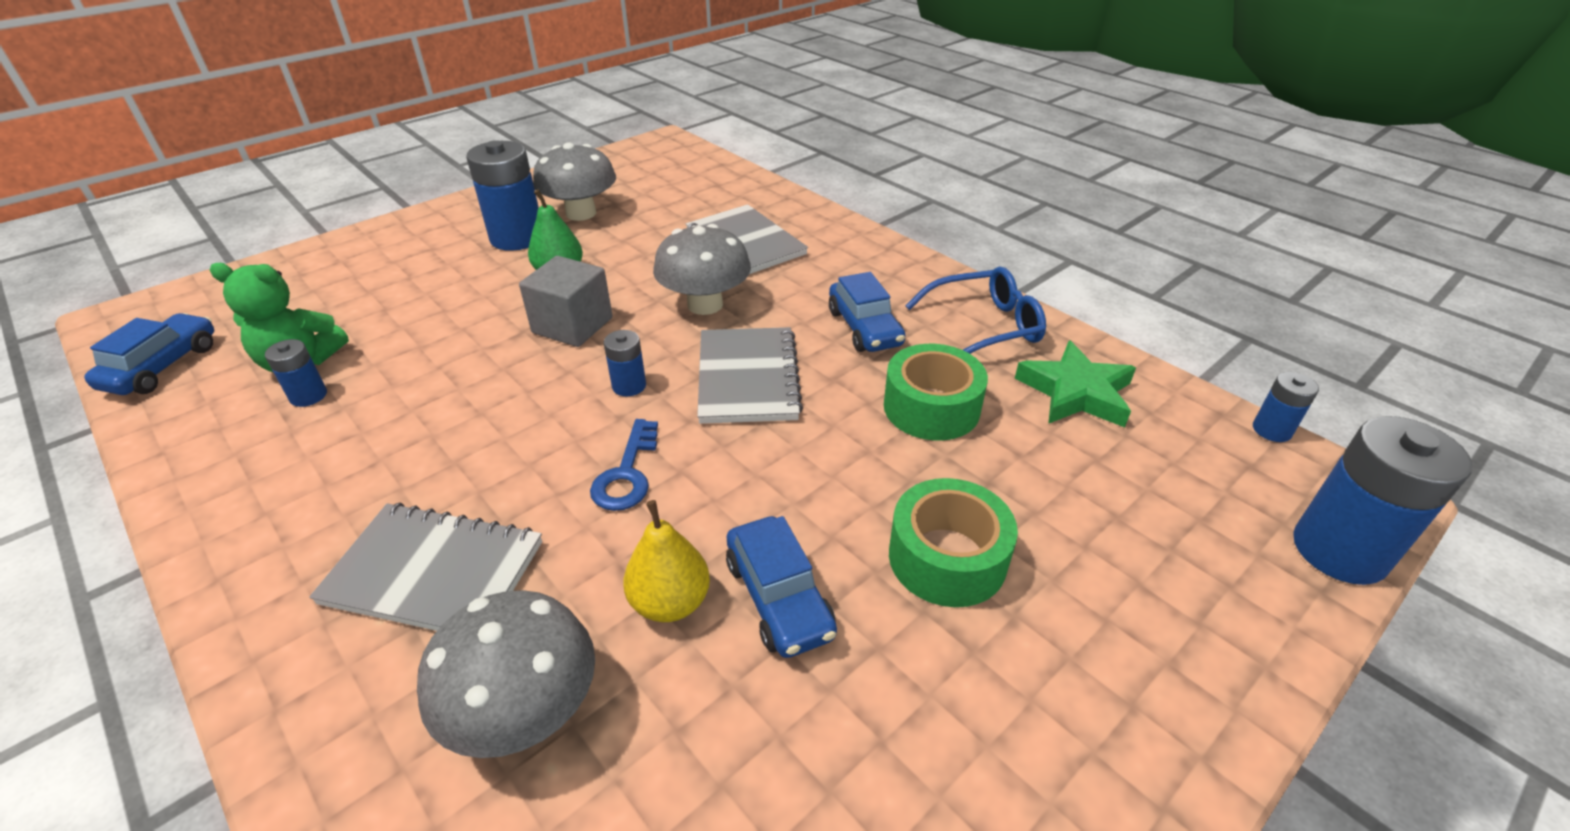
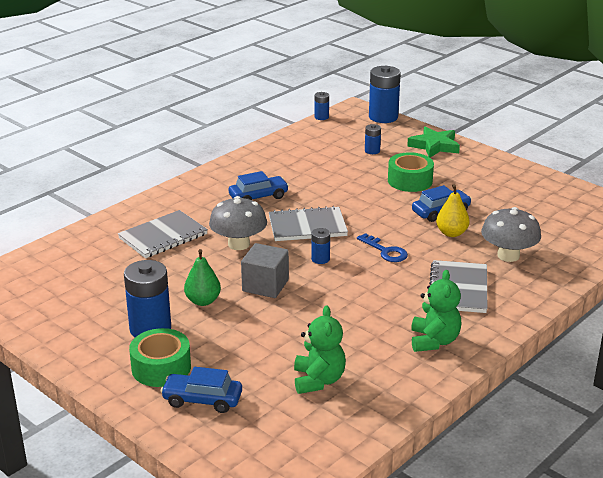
camera: 95 degrees left, 10 degrees down
blue car [84,313,214,395] -> blue car moved to [160,367,242,413]
blue battery [265,339,327,407] -> blue battery moved to [365,124,381,154]
grey mushroom [533,142,616,221] -> none
blue key [590,419,658,511] -> blue key turned 45 degrees clockwise [357,233,408,262]
green tape [884,344,988,441] -> green tape moved to [129,328,191,387]
blue glasses [905,266,1046,354] -> none
green star [1015,340,1136,427] -> green star moved to [407,126,460,157]
none -> green teddy bear [411,270,461,352]

